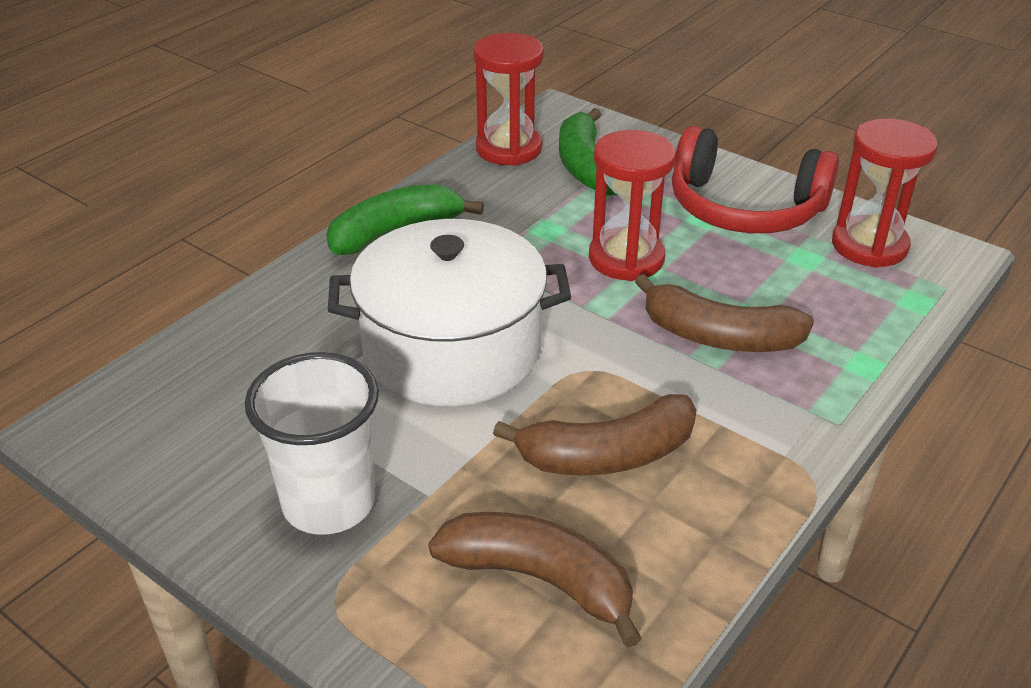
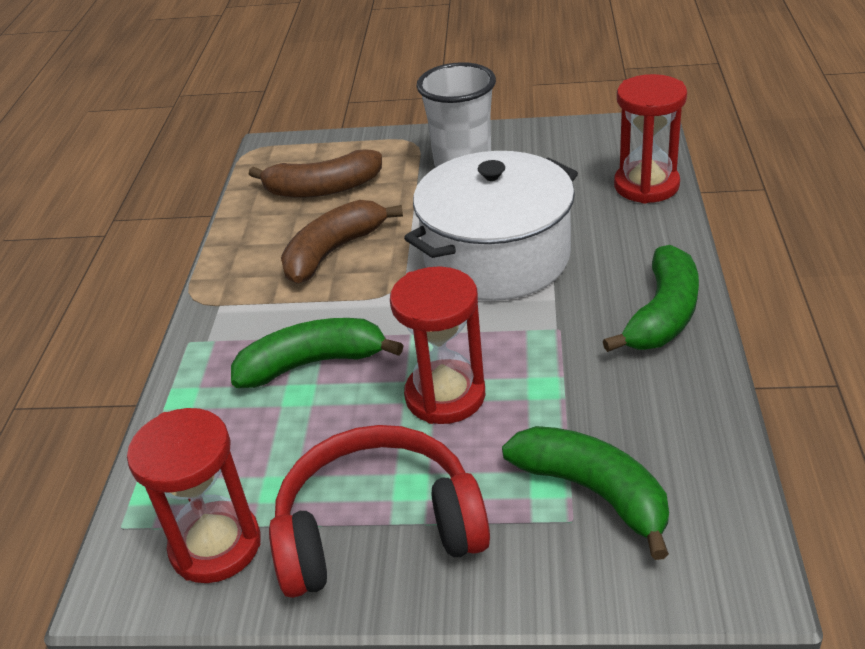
camera: 150 degrees right, 0 degrees up
red hourglass [473,33,544,166] -> red hourglass moved to [614,74,687,204]
brown banana [635,274,814,352] -> green banana [231,318,403,388]

